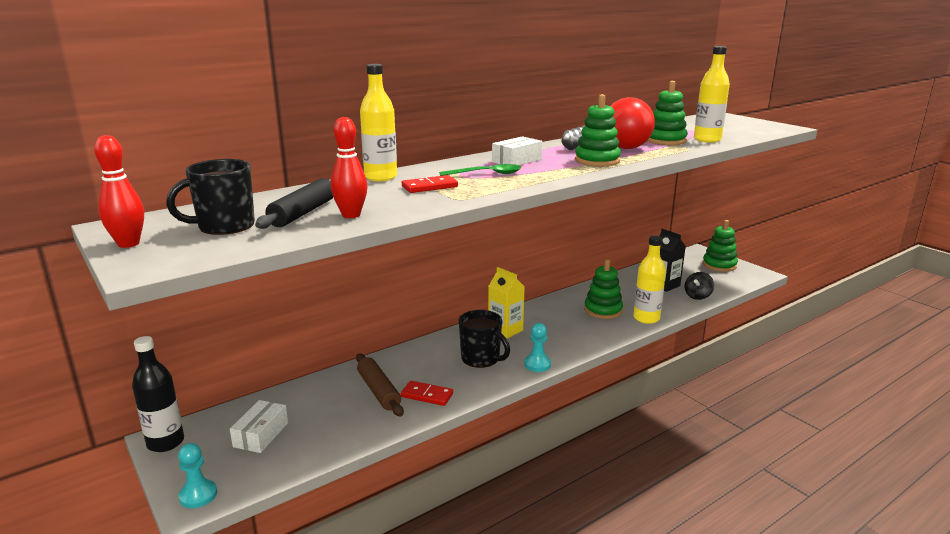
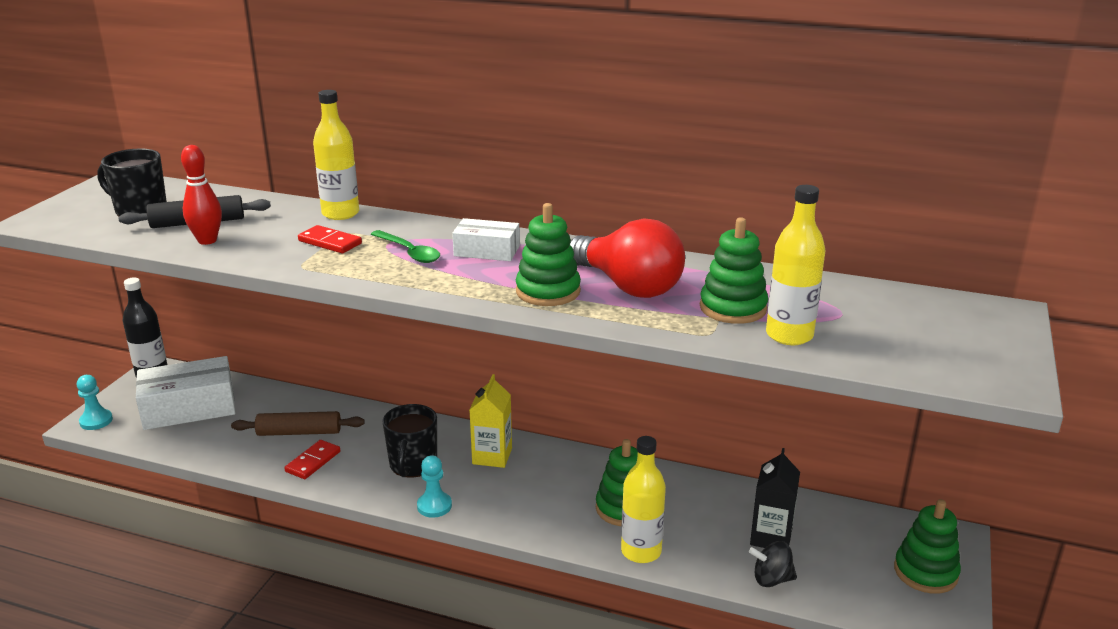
camera: 55 degrees right, 5 degrees up
red bowling pin [94,135,144,248] -> none
white box [230,400,288,453] -> white box [136,356,235,430], size x1.79
brown rolling pin [356,353,404,417] -> brown rolling pin turned 60 degrees clockwise [231,411,365,436]
red domino [401,381,453,406] -> red domino turned 45 degrees clockwise [284,440,341,479]

